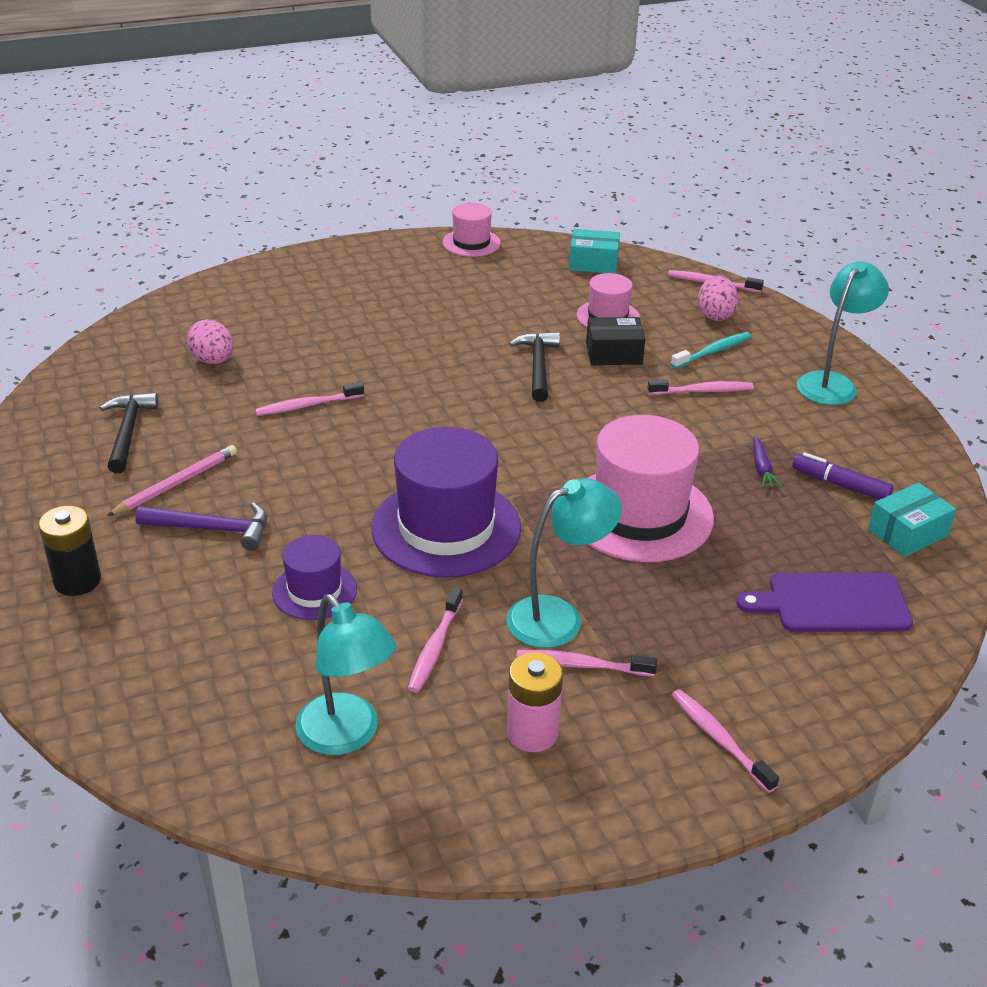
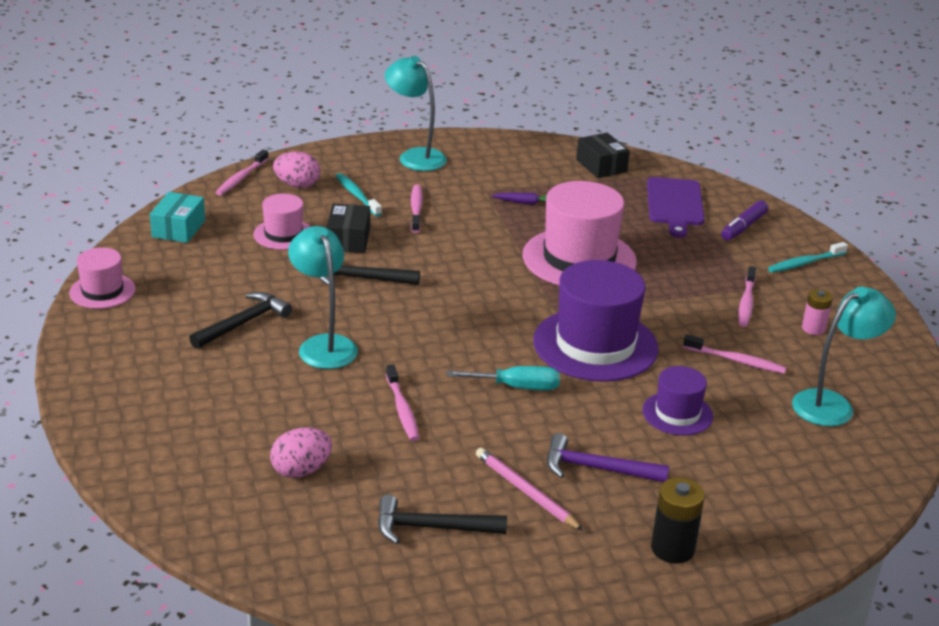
camera: 85 degrees left, 5 degrees down
purple hammer [135,502,267,550] -> purple hammer turned 90 degrees counterclockwise [547,433,669,482]
turquoise lamp [506,478,622,648] -> turquoise lamp moved to [288,226,358,369]
pink battery [507,652,563,752] -> pink battery [802,289,833,335], size x0.67
pink toothbrush [672,689,779,793] -> turquoise toothbrush [768,242,848,273]
purple marker [792,452,893,500] -> purple marker moved to [721,201,768,240]
turquoise box [868,482,956,557] -> black box [576,133,630,178]
none -> black hammer [189,292,292,349]
none -> turquoise screwdriver [447,366,560,390]

